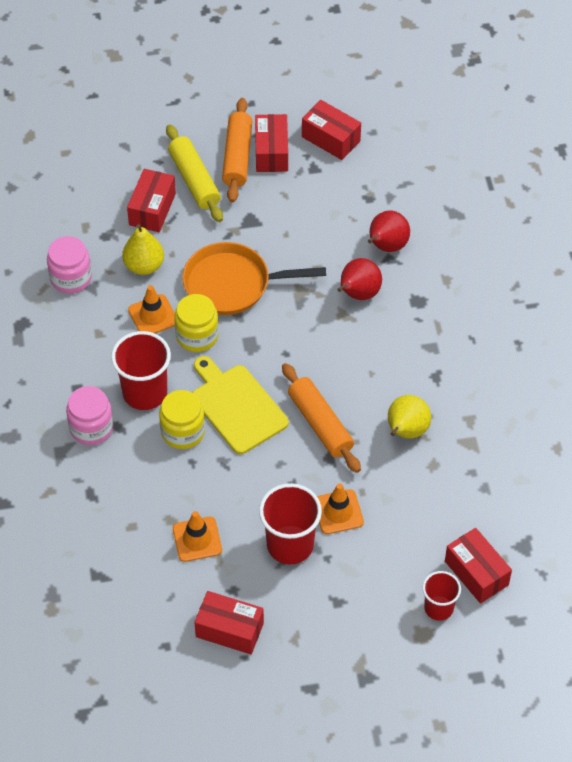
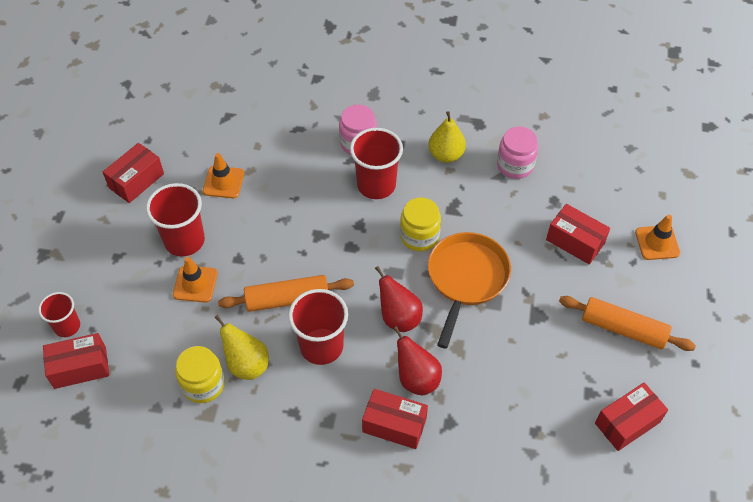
camera: 110 degrees right, 0 degrees up
yellow pear [122,224,164,275] -> yellow pear moved to [428,111,466,163]
orange traffic cone [128,285,175,334] -> orange traffic cone moved to [635,215,680,260]
yellow jar [159,390,205,449] -> yellow jar moved to [175,346,225,403]
yellow rolling pin [166,124,223,222] -> none
yellow cutting board [192,356,289,454] -> none
red box [255,114,288,172] -> red box moved to [362,389,428,449]
red pear [368,211,410,252] -> red pear moved to [375,266,423,332]
none -> red cup [288,289,348,365]

